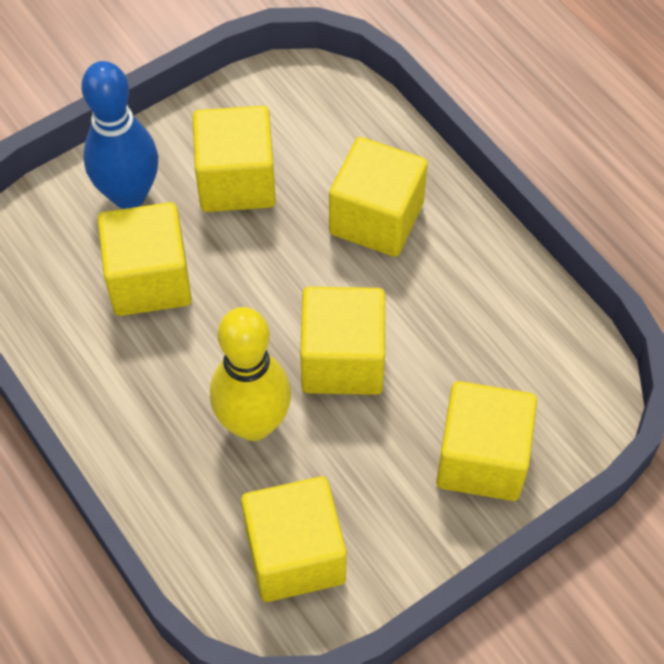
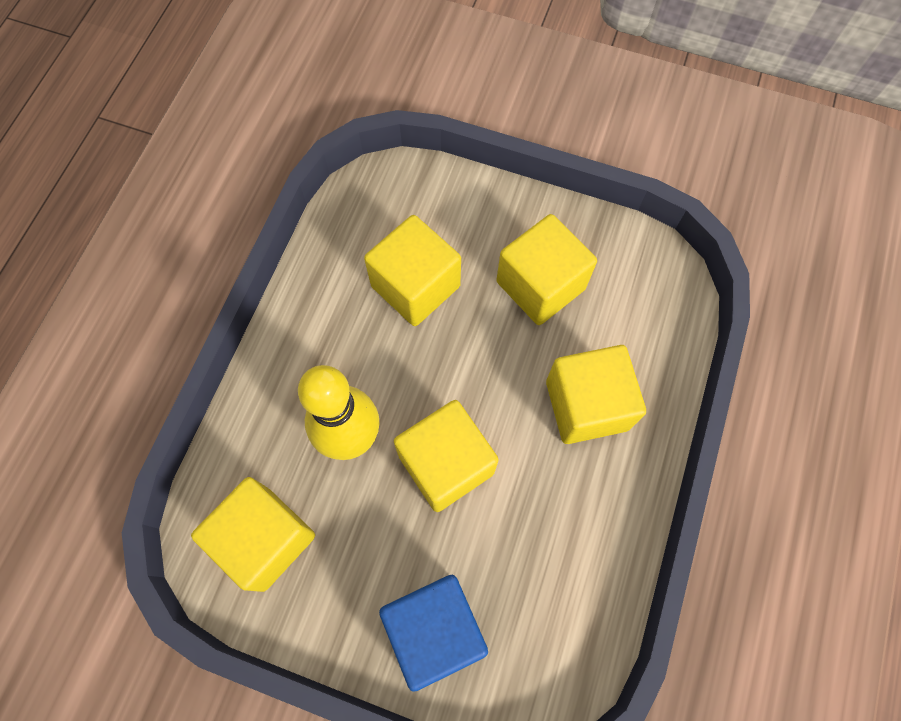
camera: 55 degrees right, 10 degrees up
blue bowling pin [81,61,158,209] -> none
yellow cube [436,381,537,501] -> blue cube [379,575,488,692]

